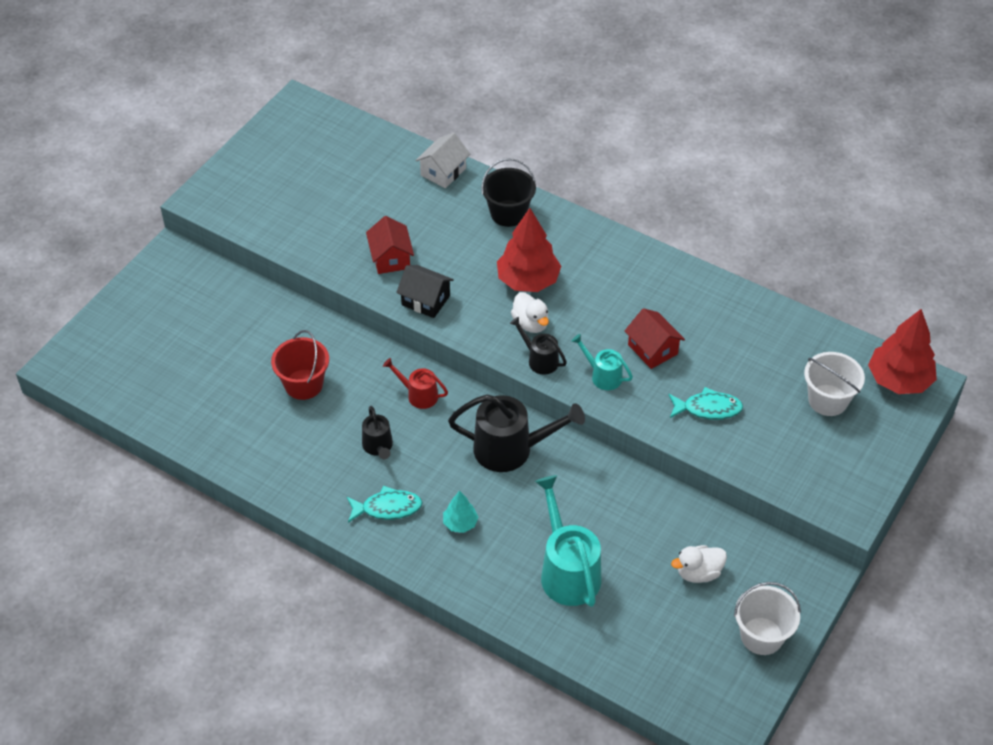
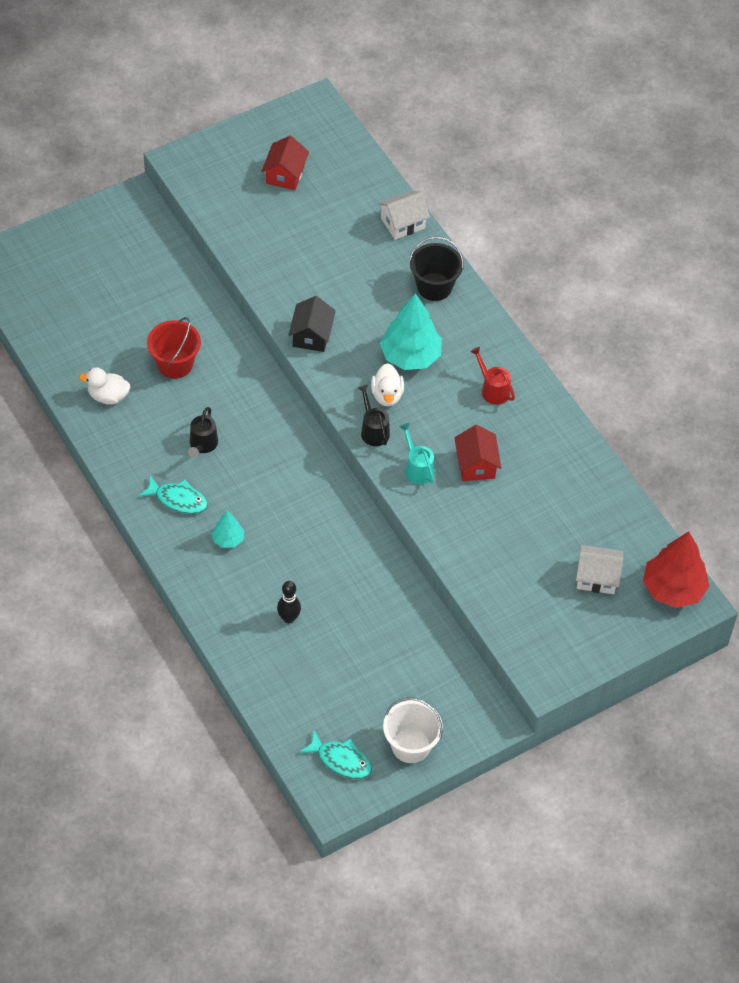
camera: 25 degrees right, 5 degrees up
red house [366,216,414,274] -> red house moved to [262,136,309,190]
red watering can [383,358,448,409] -> red watering can moved to [470,347,515,405]
black house [396,265,454,318] -> black house turned 45 degrees clockwise [289,296,336,352]
black watering can [448,394,585,472] -> none
red tree [497,208,561,292] -> turquoise tree [380,293,442,370]
turquoise watering can [535,475,602,607] -> black bowling pin [277,581,301,623]
turquoise fish [669,387,743,420] -> turquoise fish moved to [299,730,372,779]
white duck [671,545,727,583] -> white duck moved to [79,368,130,405]
white bucket [804,352,865,416] -> white house [576,545,623,594]

